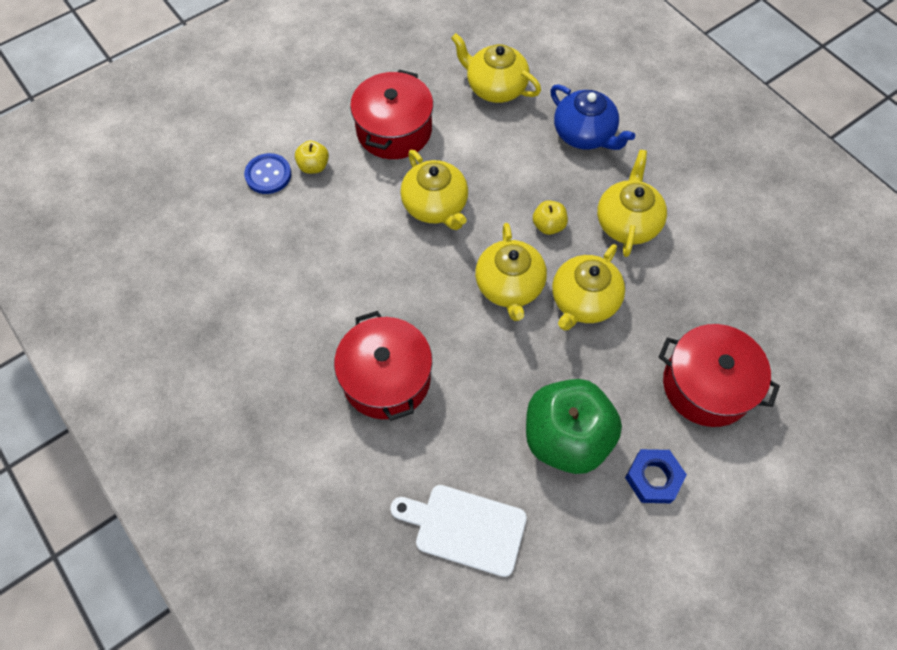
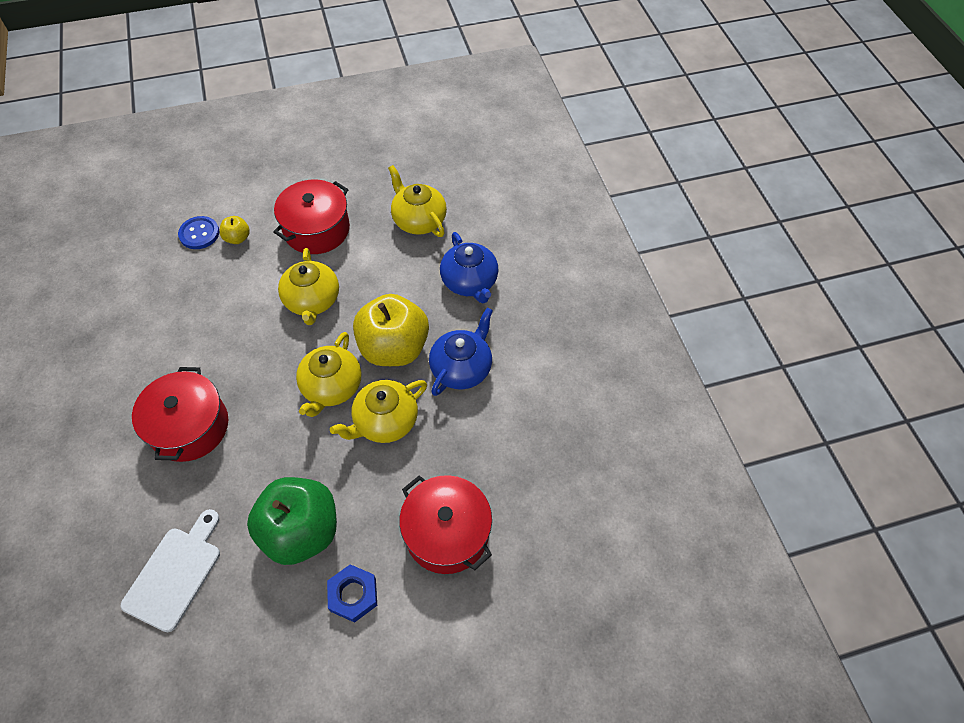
camera: 20 degrees right, 5 degrees down
white cutting board [390,485,527,577] -> white cutting board turned 75 degrees clockwise [121,509,220,632]
yellow apple [533,200,568,235] -> yellow apple [353,294,429,366], size x2.32
yellow teapot [597,150,667,257] -> blue teapot [429,308,493,396]

